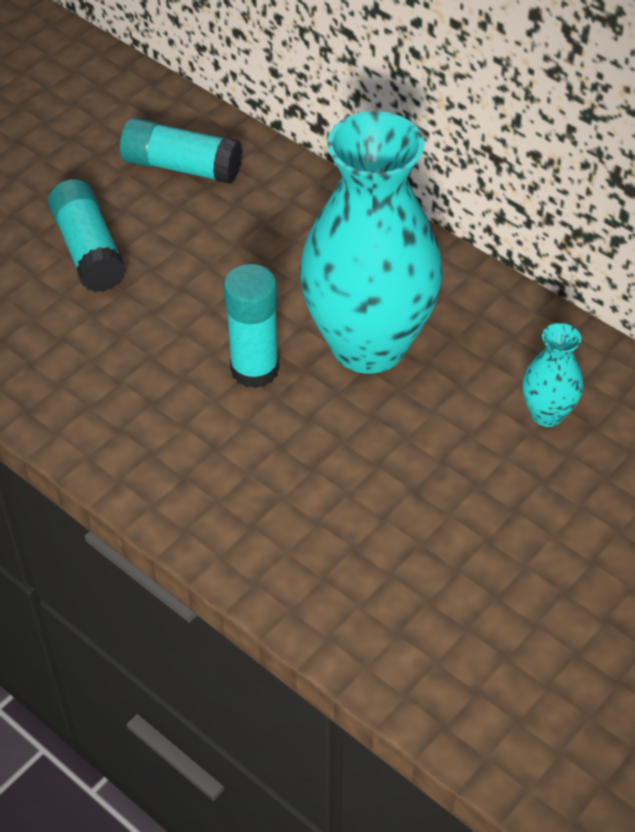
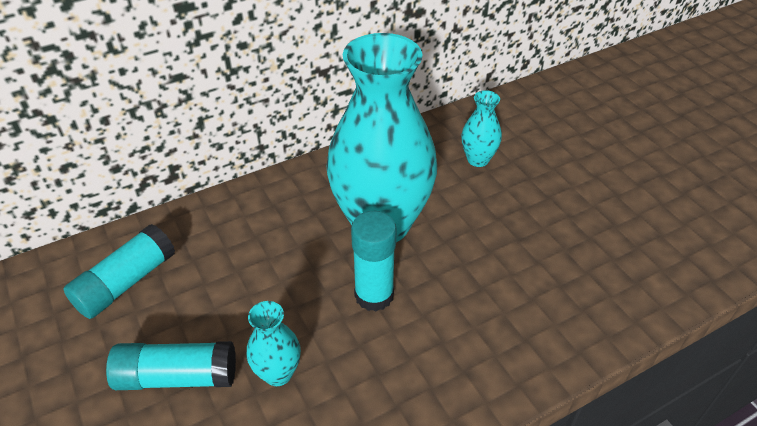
camera: 70 degrees left, 5 degrees down
none -> turquoise vase [247,301,301,386]

